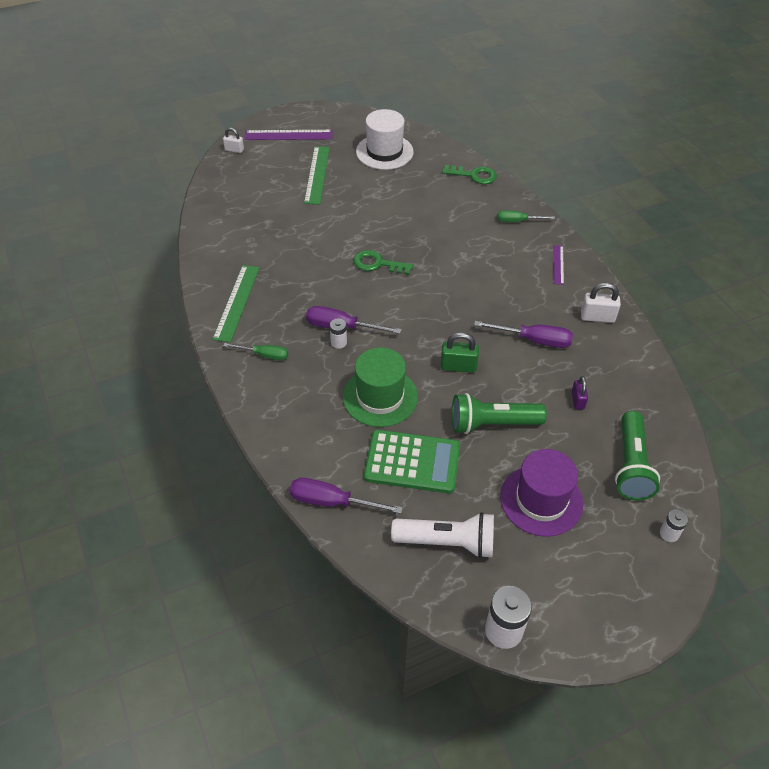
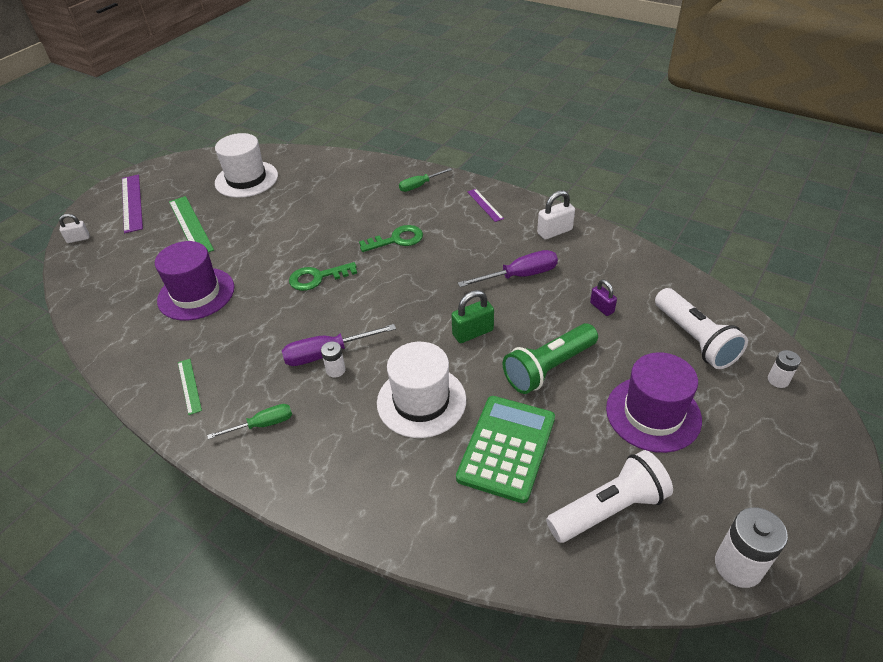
camera: 30 degrees left, 5 degrees down
green ruler [212,265,260,343] -> green ruler [178,359,202,415], size x0.56
purple ruler [244,130,332,140] -> purple ruler turned 75 degrees counterclockwise [122,174,143,233]
purple screwdriver [290,478,403,514] -> none
green hat [343,347,418,427] -> white hat [377,342,466,438]
green calculator [364,430,460,494] -> green calculator turned 45 degrees counterclockwise [456,396,555,503]
green key [442,165,497,184] -> green key moved to [359,225,423,252]
green flashlight [615,411,660,501] -> white flashlight [655,288,748,369]
none -> purple hat [155,241,234,321]

